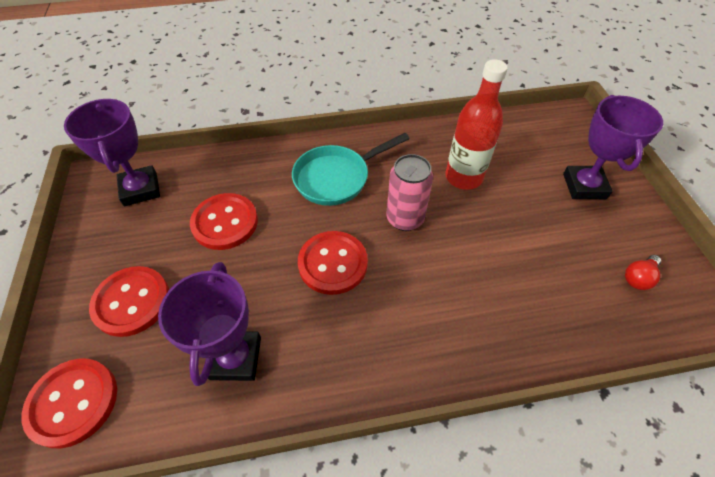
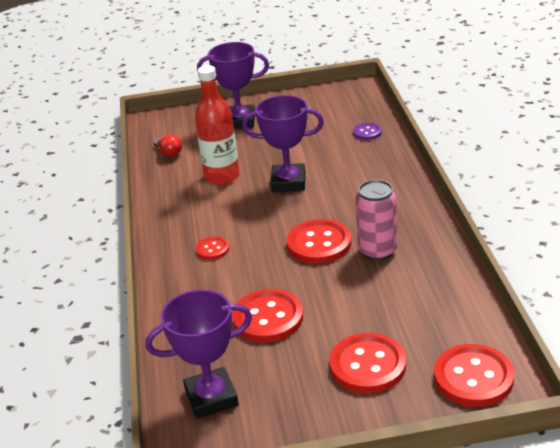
camera: 85 degrees left, 20 degrees down
purple trophy [158,262,261,386] -> purple trophy moved to [242,95,324,192]
turquoise pan [292,133,410,206] -> red button [196,236,229,260]
pink can [386,154,433,231] -> pink can moved to [356,180,397,261]
red light bulb [625,255,661,290] -> red light bulb moved to [153,134,182,157]
none -> purple button [353,123,382,140]

